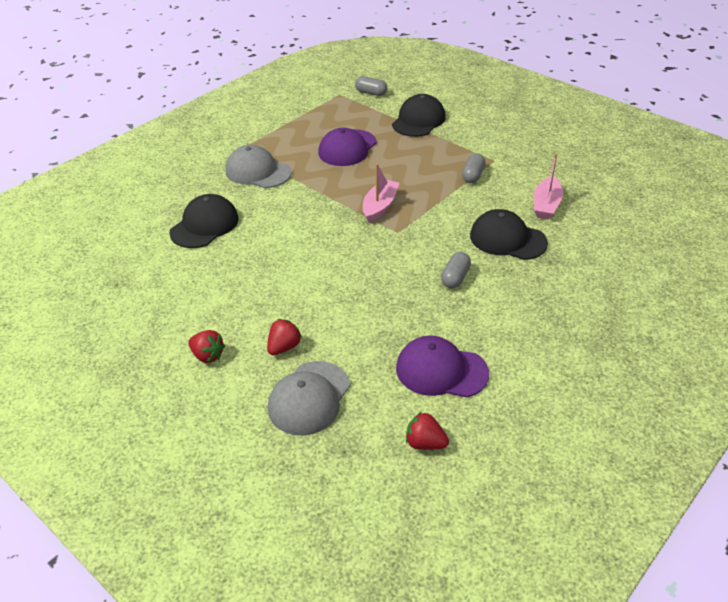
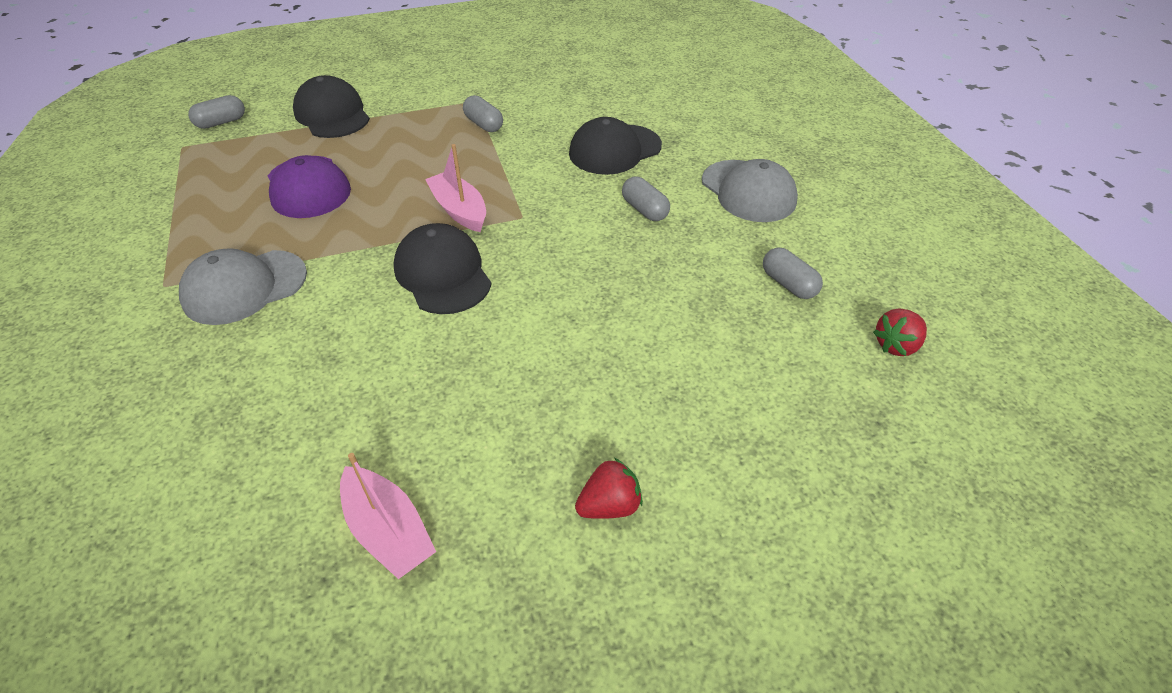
camera: 60 degrees left, 5 degrees up
black cap [169,194,238,248] -> black cap moved to [393,223,492,314]
red strawberry [267,319,302,355] -> none
grey cap [268,361,350,436] -> grey cap moved to [702,159,798,222]
purple cap [396,335,489,397] -> grey capsule [763,248,823,299]
pink boat [534,154,563,220] -> pink boat moved to [340,453,436,579]

